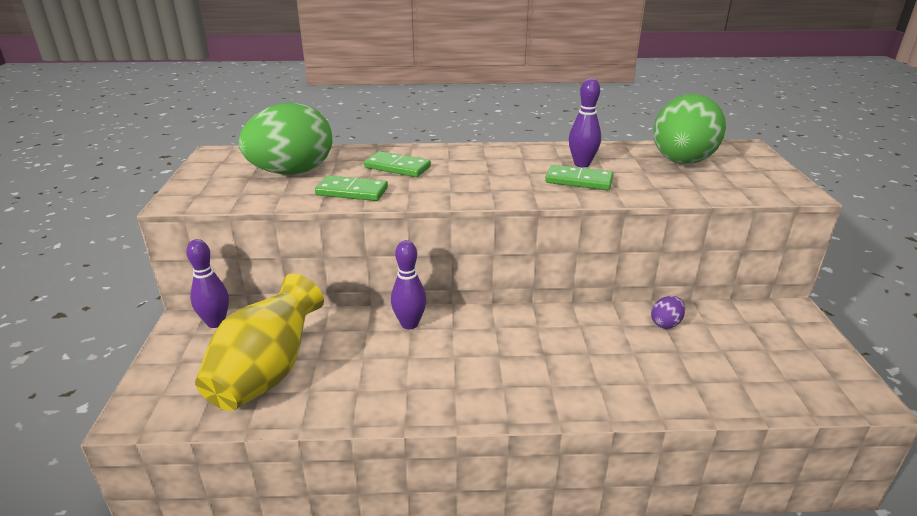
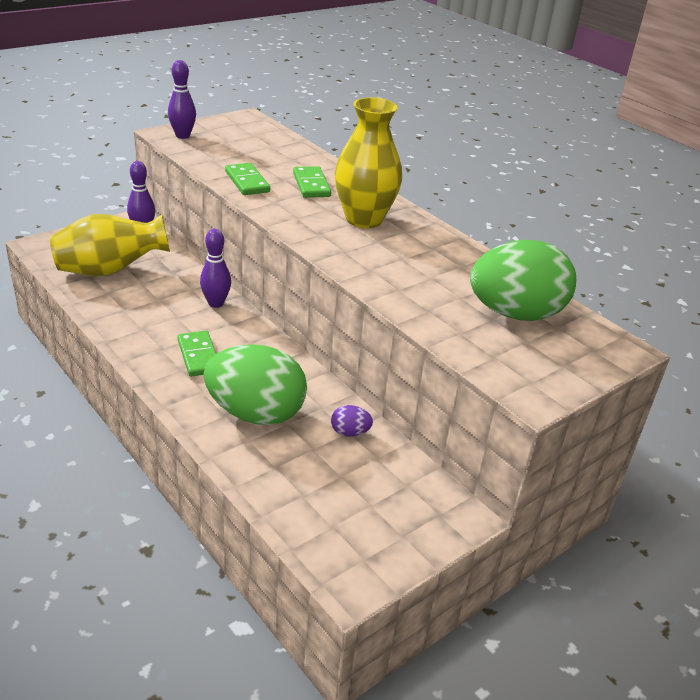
camera: 50 degrees right, 5 degrees up
green egg [238,103,332,175] -> green egg moved to [203,344,307,425]
green domino [545,165,613,190] -> green domino moved to [177,331,216,377]
purple bowling pin [569,78,601,167] -> purple bowling pin moved to [168,60,196,139]
none -> yellow vase [334,97,402,228]

